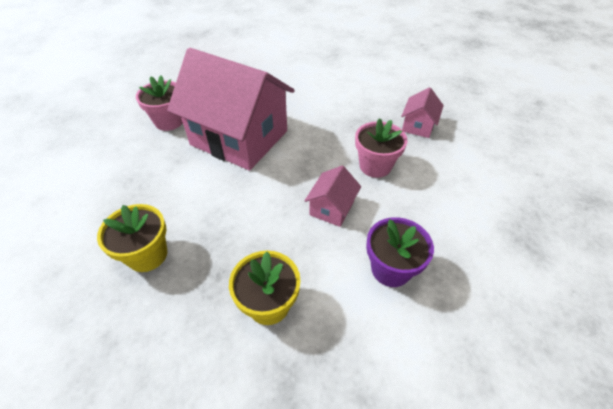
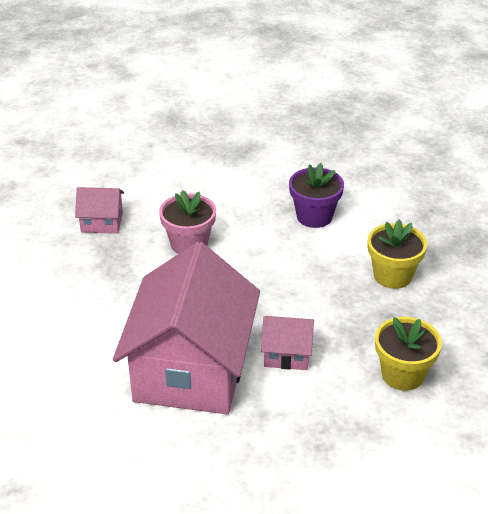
camera: 110 degrees left, 10 degrees down
pink flower pot [136,75,183,131] -> none
pink house [304,166,361,227] -> pink house moved to [261,316,314,370]

